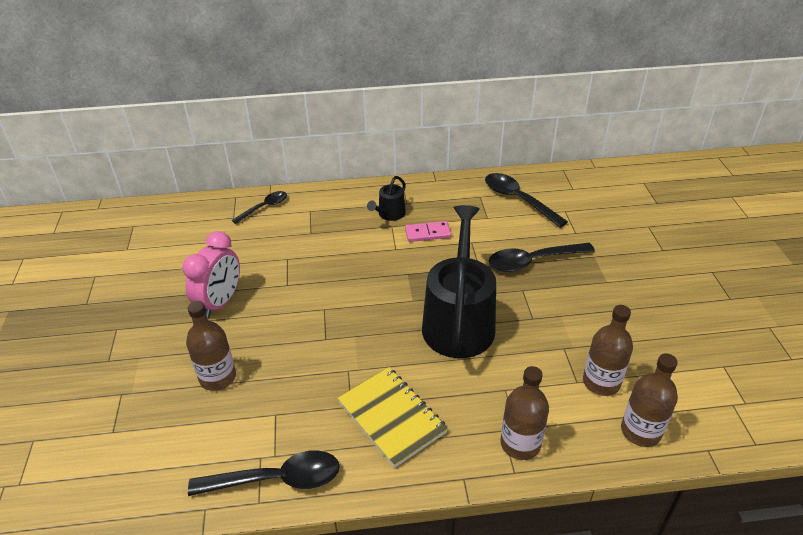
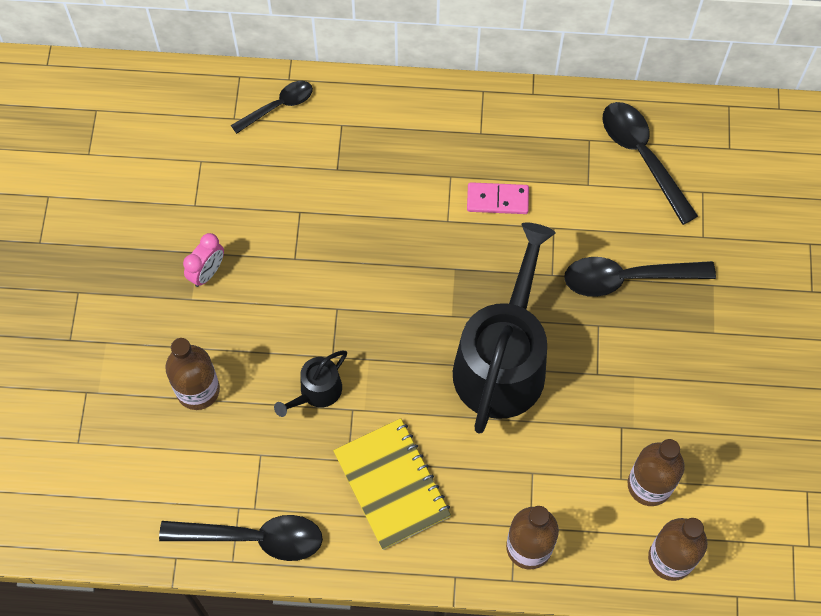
camera: 10 degrees right, 25 degrees up
pink clock [182,231,240,318] -> pink clock [183,233,224,287], size x0.58
black watering can [367,176,406,221] -> black watering can moved to [274,351,347,417]

